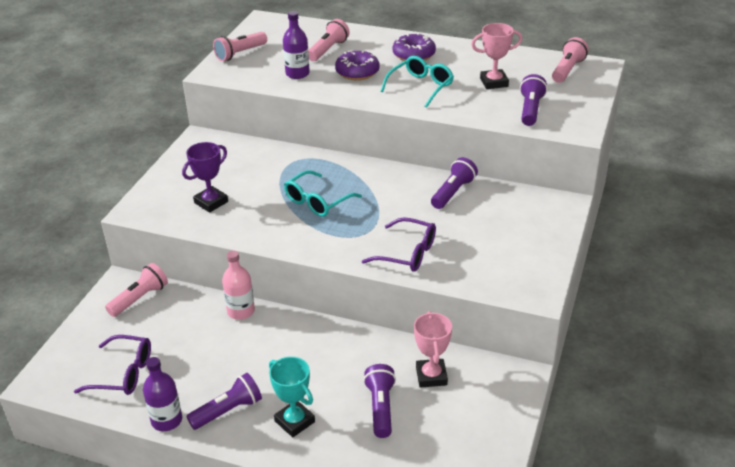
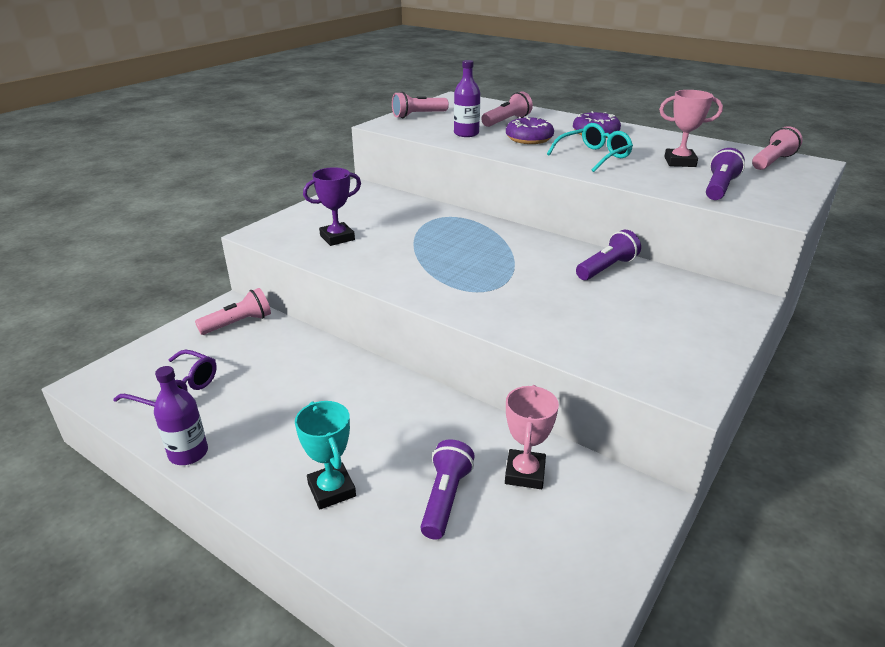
camera: 15 degrees right, 5 degrees down
purple flashlight [186,373,262,430] -> none
pink bottle [222,250,255,320] -> none
turquoise glasses [284,170,362,217] -> none
purple glasses [362,218,436,272] -> none

